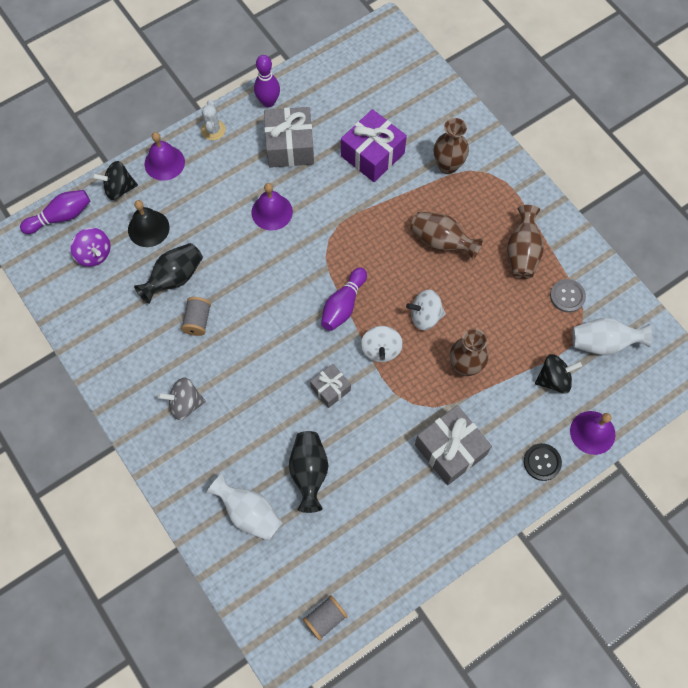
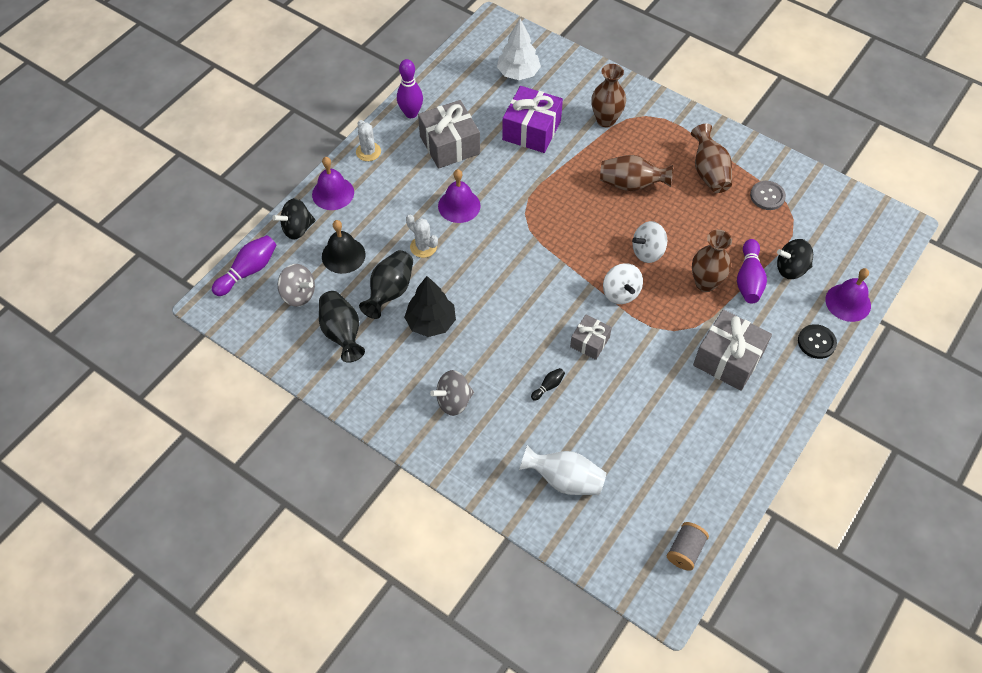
camera: 20 degrees left, 10 degrees down
purple spinning top [71,228,111,267] -> grey spinning top [278,264,315,307]
grey spool [181,297,211,336] -> black tree [404,276,456,337]
black vase [289,431,328,513] -> black vase moved to [319,291,365,363]
purple bowling pin [321,267,367,331] -> purple bowling pin moved to [737,239,767,303]
black spinning top [535,354,582,393] -> black spinning top turned 150 degrees counterclockwise [777,239,813,279]
white vase [572,318,652,355] -> none
none -> white cactus [406,215,438,258]
none -> white tree [497,19,541,80]
none -> black bowling pin [531,368,565,401]

